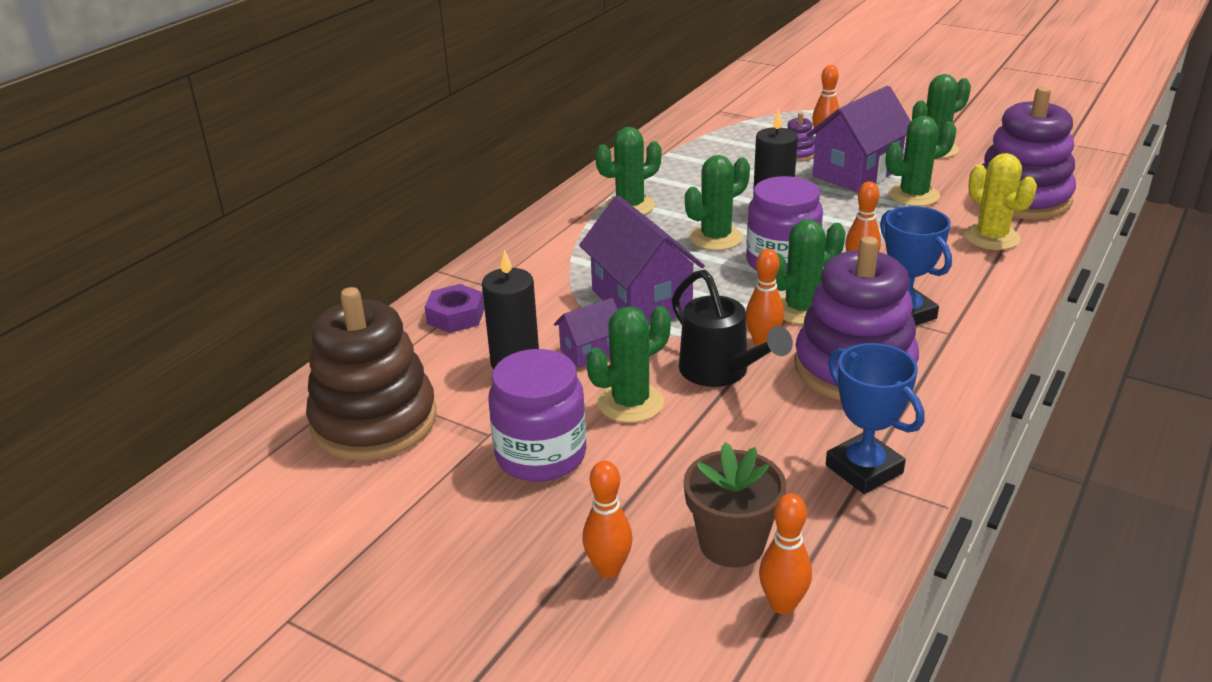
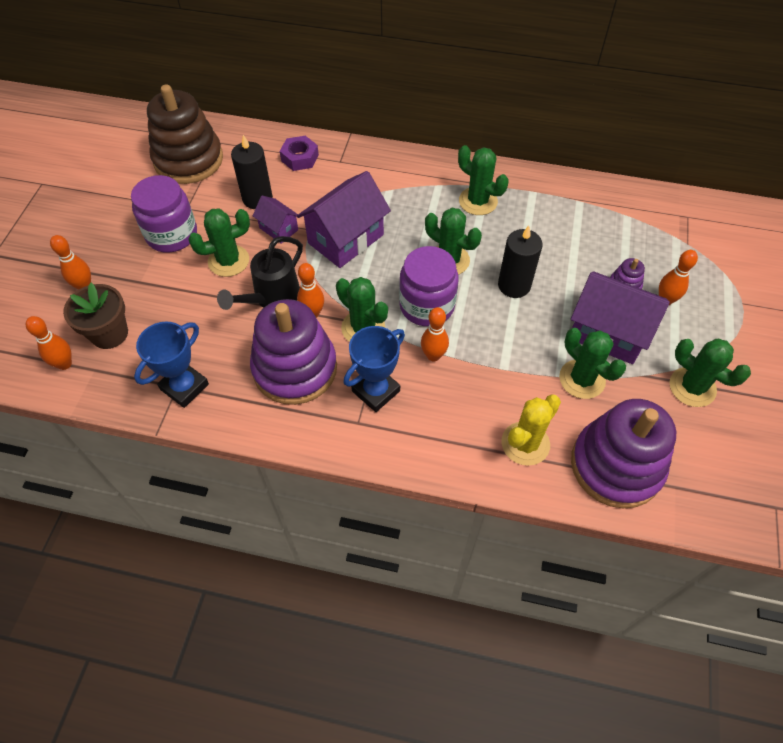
camera: 70 degrees right, 25 degrees up
green cactus [587,306,671,423] -> green cactus turned 60 degrees counterclockwise [188,209,250,277]

